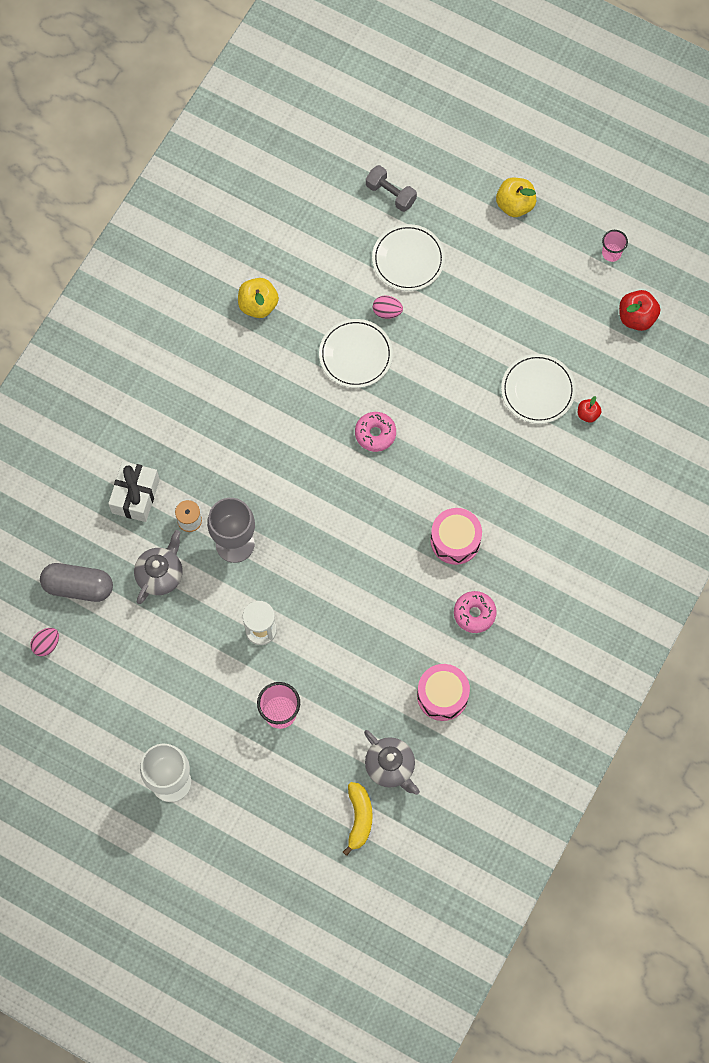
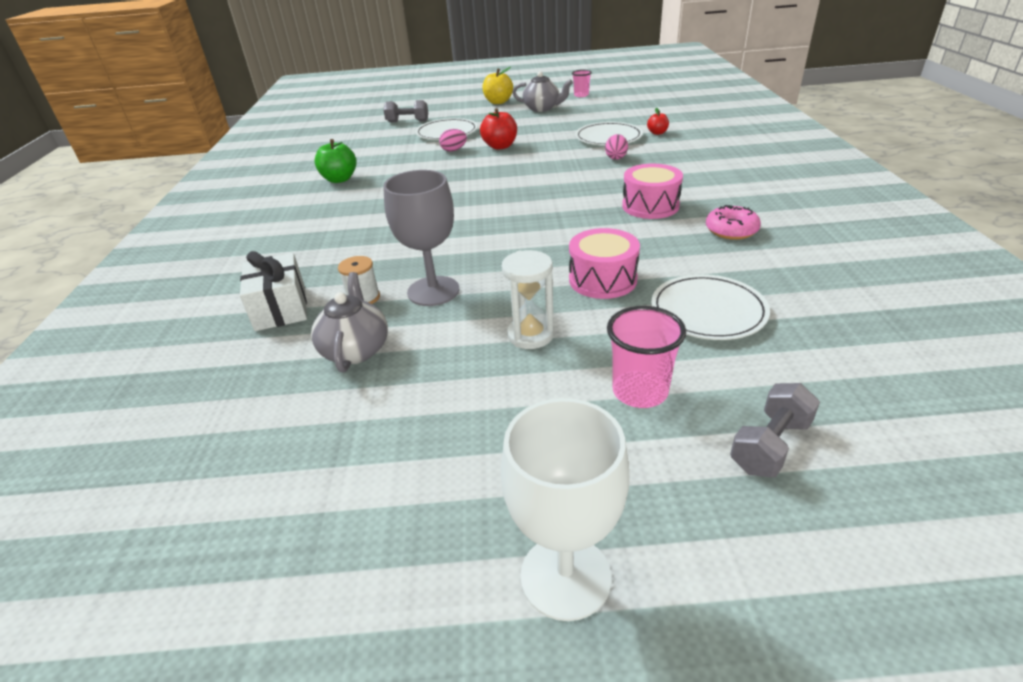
camera: 30 degrees left, 35 degrees down
pink egg [30,628,59,656] -> pink egg moved to [605,134,628,160]
grey capsule [40,563,113,602] -> none
yellow apple [238,278,279,318] -> green apple [314,139,357,183]
white plate [319,319,393,388] -> white plate moved to [651,274,770,340]
yellow banana [343,782,373,856] -> none
pink donut [355,412,396,452] -> none
grey teapot [364,730,420,795] -> grey teapot moved to [512,71,573,112]
pink drum [417,664,470,721] -> pink drum moved to [569,228,640,299]
red apple [619,290,660,331] -> red apple moved to [480,108,517,150]
none -> grey dumbbell [730,383,820,477]

